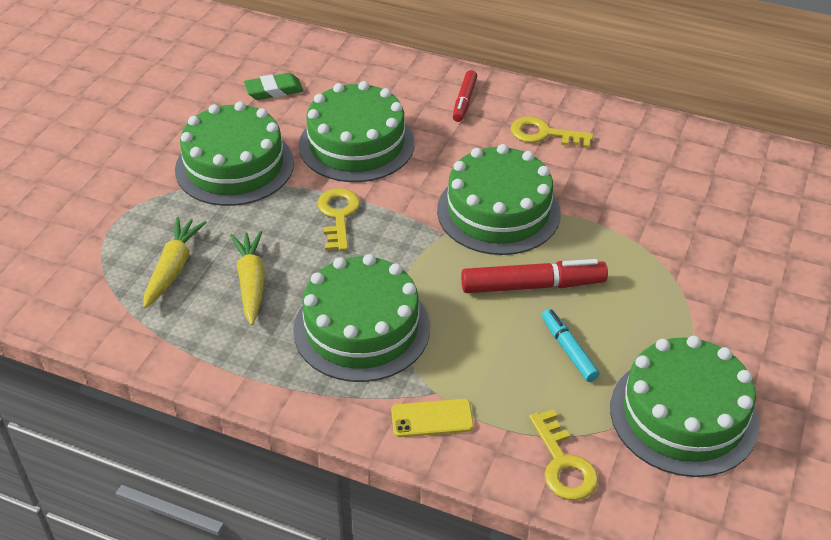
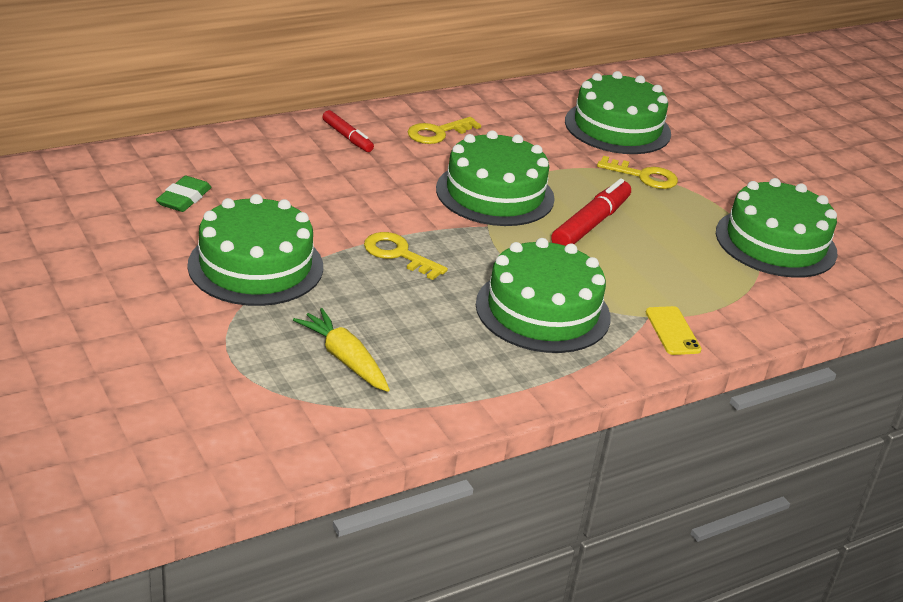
camera: 55 degrees left, 10 degrees down
yellow carrot [230,231,265,325] -> none
green cake [299,81,414,182] -> green cake moved to [565,71,671,154]
yellow phone [391,399,474,437] -> yellow phone turned 45 degrees counterclockwise [646,306,702,355]
yellow key [529,409,598,501] -> yellow key moved to [597,156,678,189]
turquoise marker [542,309,600,382] -> none

